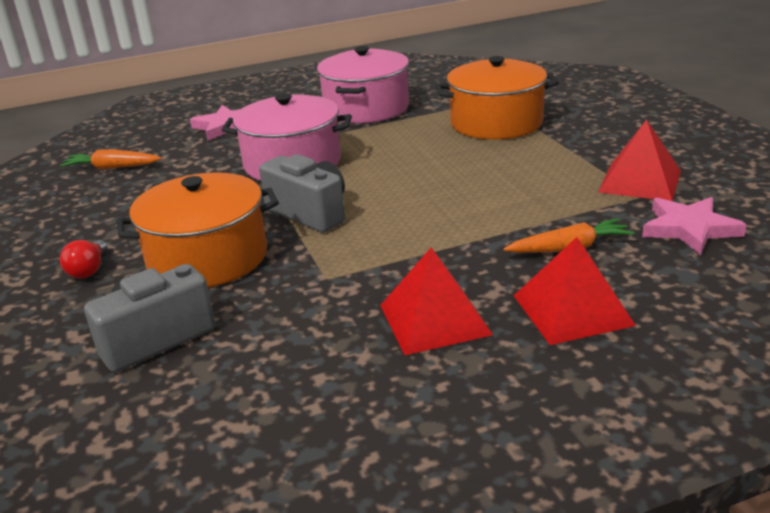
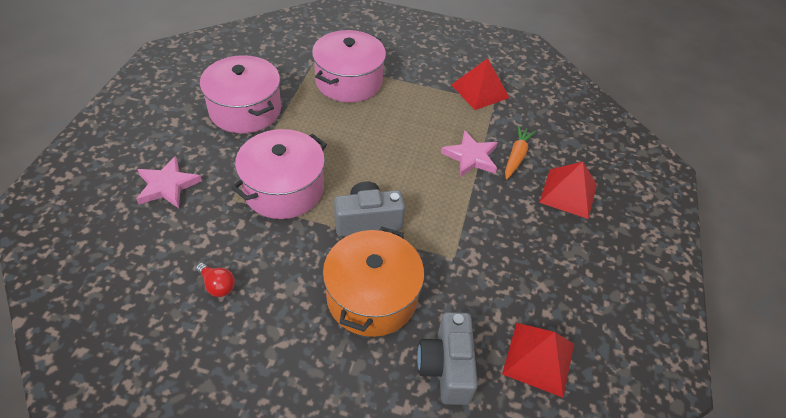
camera: 60 degrees left, 20 degrees up
orange carrot [60,149,162,169] -> none
red light bulb [60,240,107,278] -> red light bulb moved to [196,263,235,297]
red pyramid [380,247,493,355] -> red pyramid moved to [502,323,574,397]
orange pot [436,56,559,139] -> pink pot [312,30,386,103]
pink star [642,197,747,255] -> pink star moved to [441,130,498,177]

